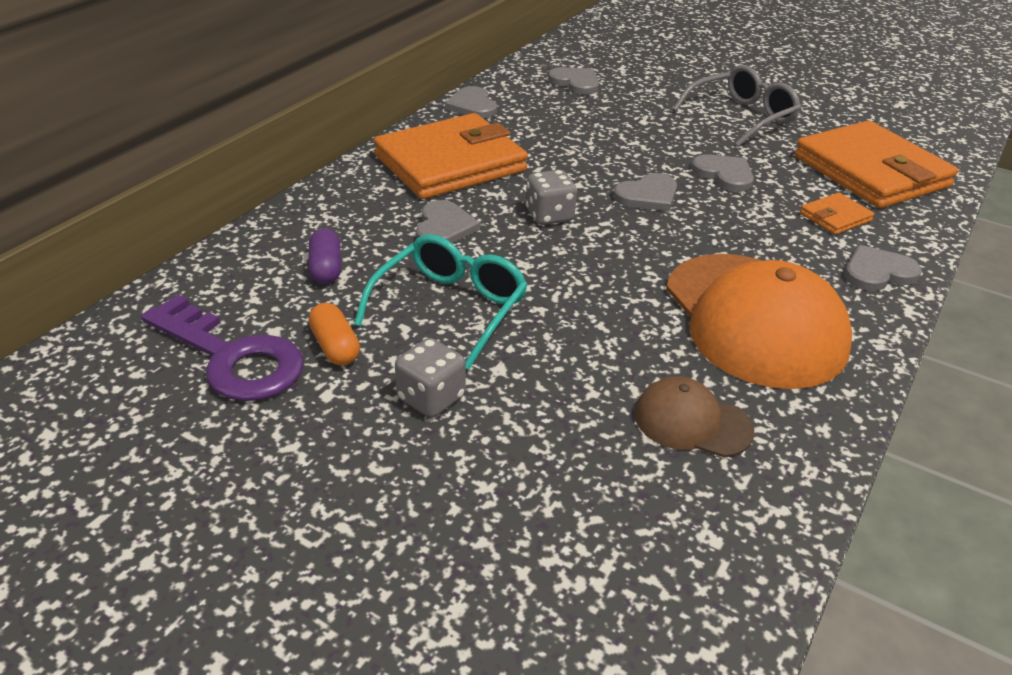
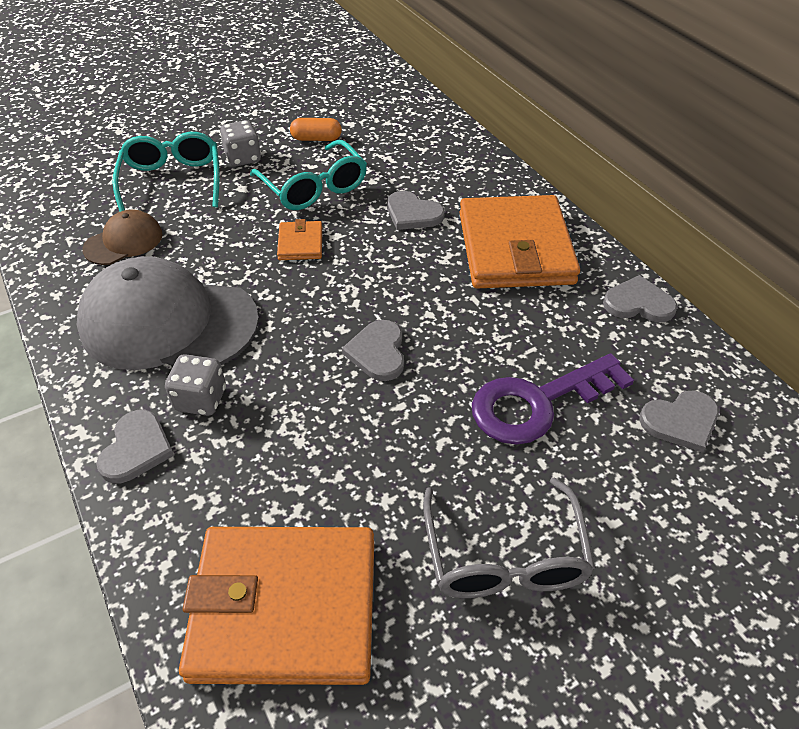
camera: 120 degrees right, 10 degrees up
purple key [141,295,304,401] -> purple key moved to [472,353,634,445]
purple capsule [308,228,341,284] -> none
grey dice [526,170,577,225] -> grey dice moved to [165,354,226,416]
orange cap [666,254,852,389] -> grey cap [77,256,259,370]
grey heart [691,154,754,192] -> none
orange wallet [800,193,875,235] -> orange wallet moved to [277,219,322,260]
none -> turquoise glasses [112,132,220,212]

